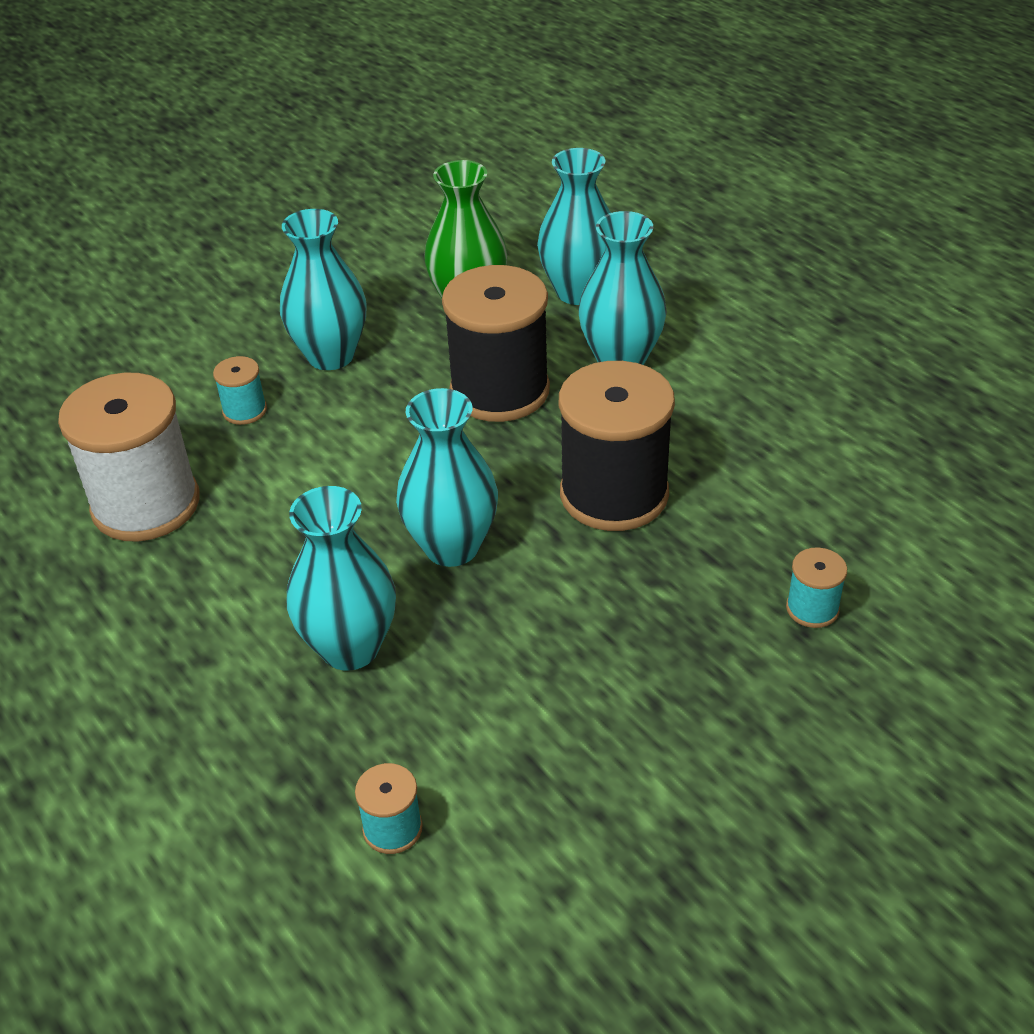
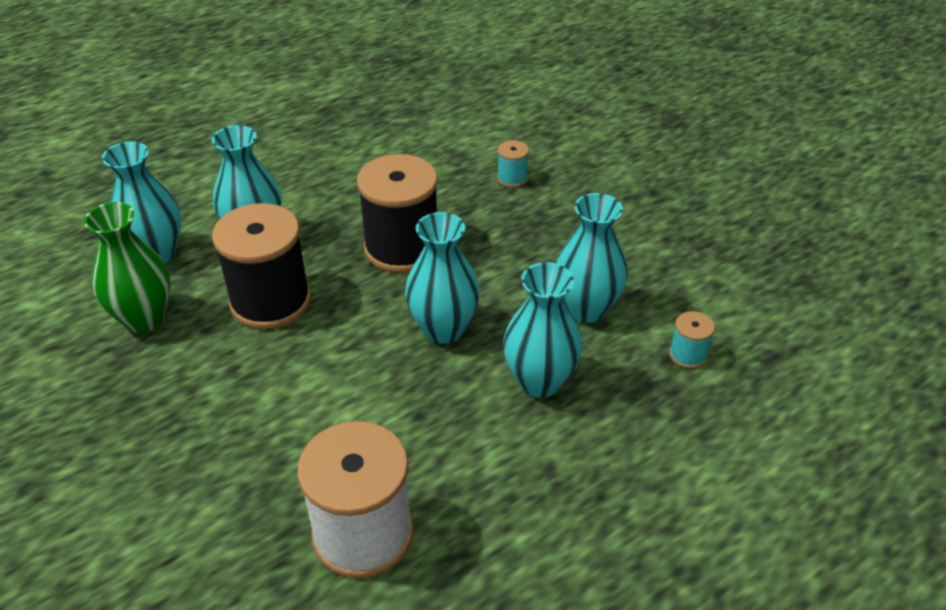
camera: 90 degrees left, 0 degrees up
turquoise spool [213,356,267,425] -> none
turquoise vase [280,209,367,370] -> turquoise vase moved to [556,193,628,323]

